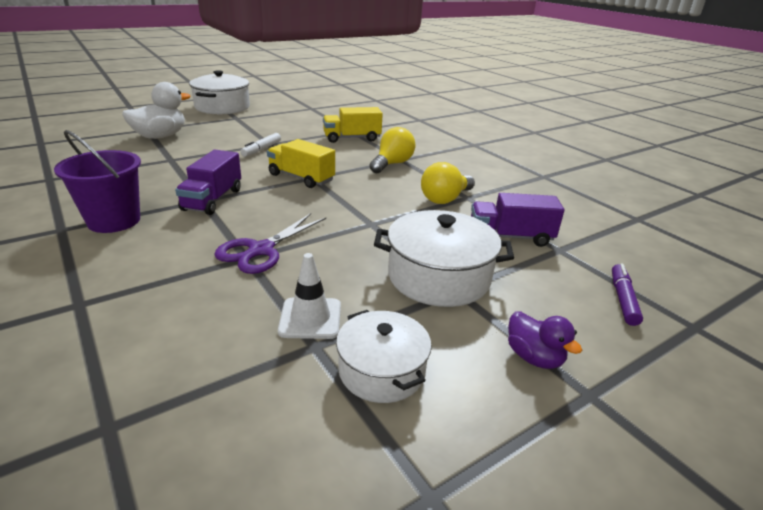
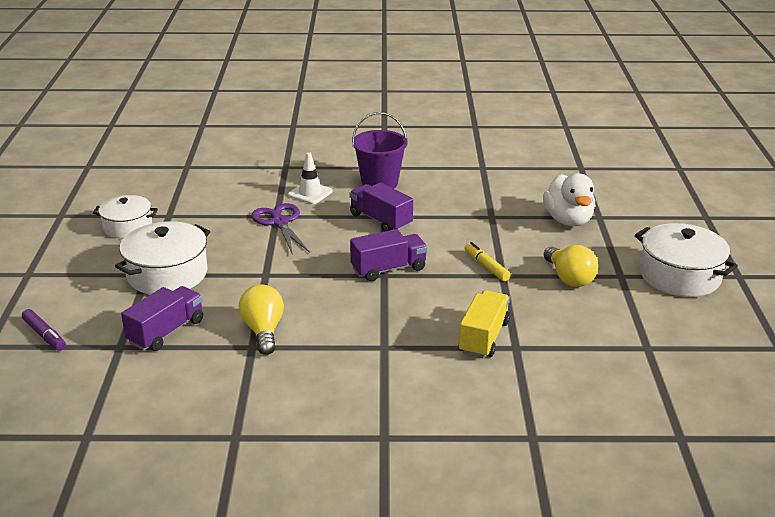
camera: 125 degrees right, 0 degrees up
white marker [240,133,281,157] -> yellow marker [464,242,511,281]
yellow truck [267,139,335,188] -> purple truck [350,229,428,281]
white traffic cone [278,253,341,339] -> white traffic cone moved to [288,152,332,204]
yellow light bulb [369,127,415,173] -> yellow light bulb moved to [544,245,598,287]
purple duck [508,311,582,369] -> none

